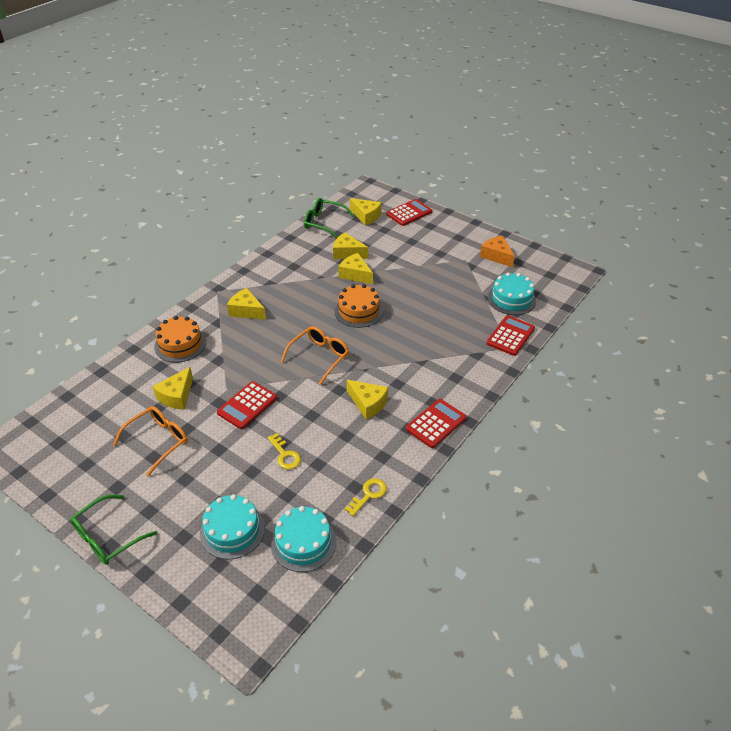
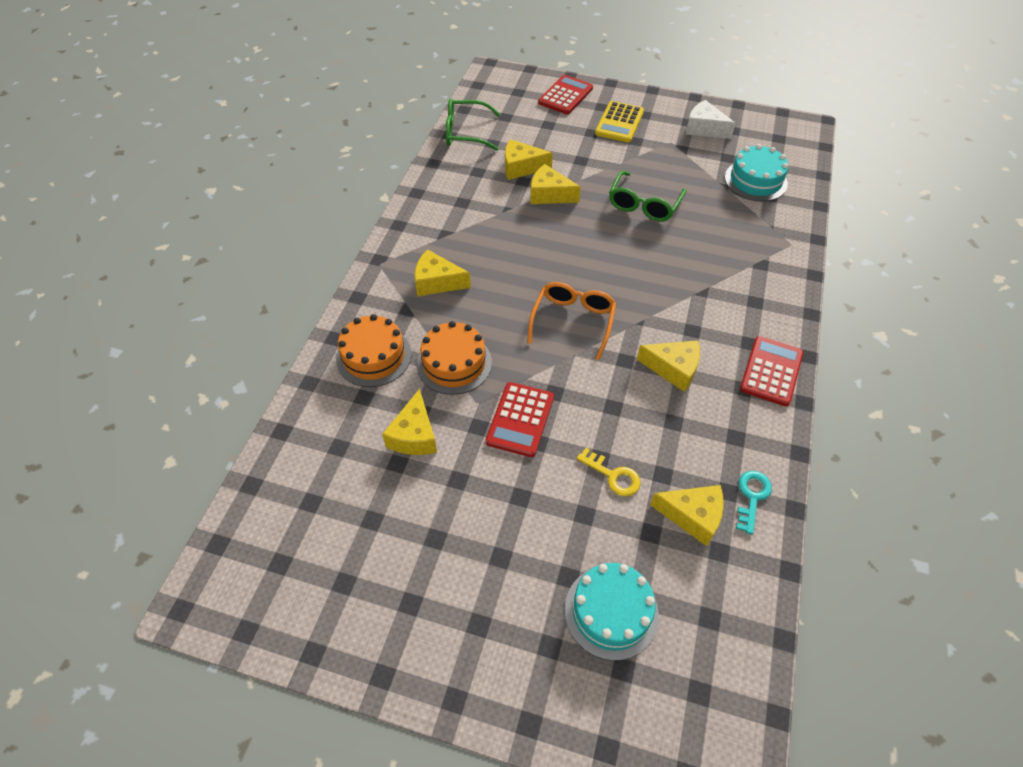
camera: 20 degrees left, 10 degrees up
green glasses [70,495,158,565] -> green glasses moved to [609,171,686,222]
orange glasses [113,406,188,476] -> none
turquoise cake [271,506,336,572] -> none
orange cake [335,284,383,328] -> orange cake moved to [417,321,492,395]
yellow key [345,478,387,516] -> turquoise key [736,471,772,535]
yellow cheese [350,198,382,226] -> yellow cheese moved to [650,485,724,546]
orange cheese [480,236,515,267] -> white cheese [686,100,736,139]
red calculator [486,315,535,356] -> none
none -> yellow calculator [595,101,644,143]

